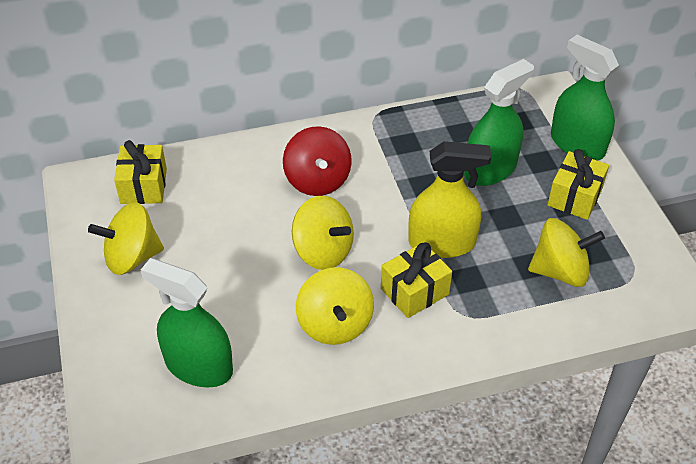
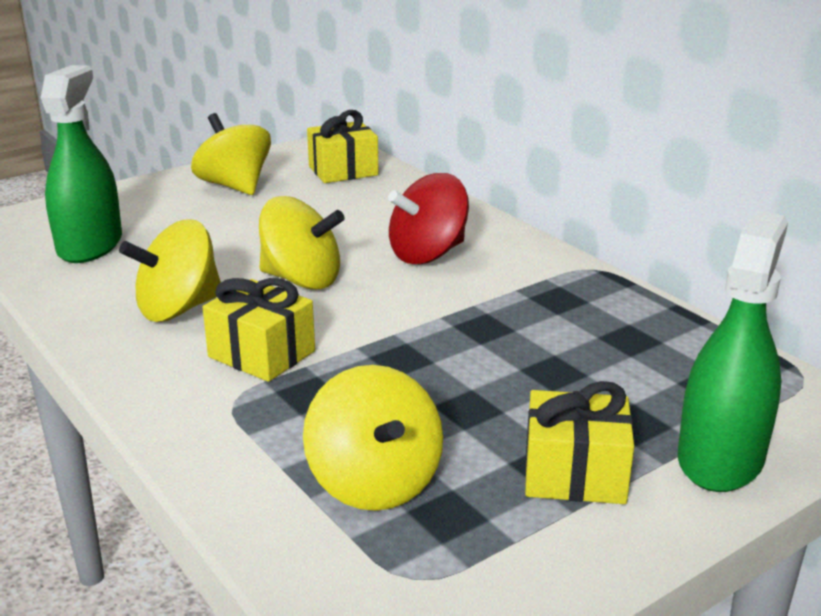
camera: 70 degrees right, 20 degrees down
yellow spinning top [292,196,354,270] -> yellow spinning top turned 90 degrees counterclockwise [259,196,345,290]
yellow spray bottle [408,141,491,258] -> none
green spray bottle [464,59,534,186] -> none

